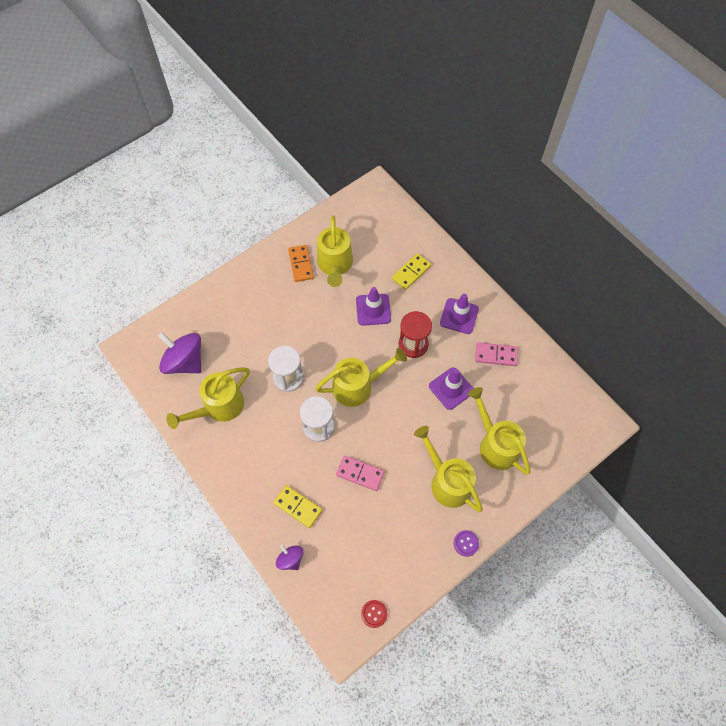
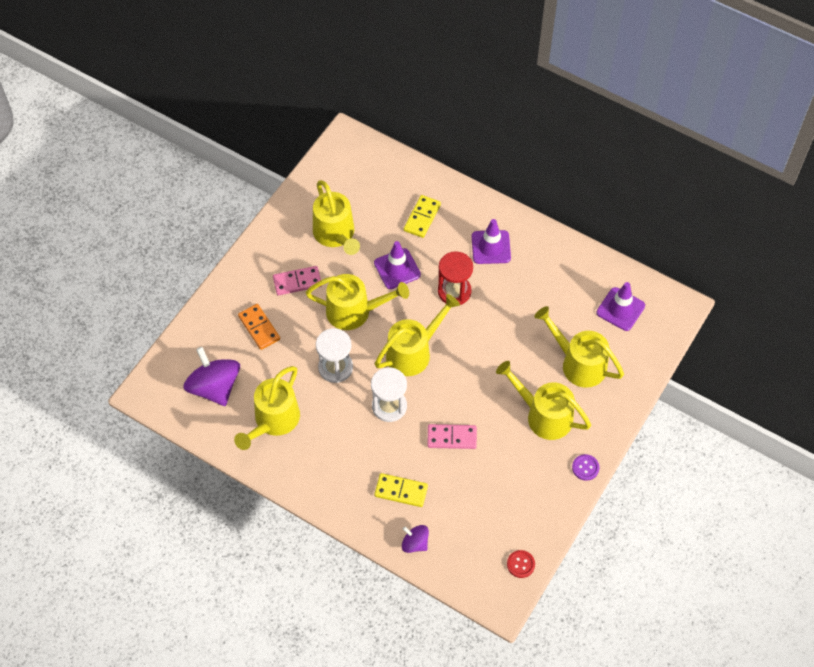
camera: 20 degrees left, 5 degrees down
purple spinning top [158,332,201,374] -> purple spinning top turned 45 degrees clockwise [183,347,240,406]
orange domino [288,245,314,282] -> orange domino moved to [238,304,280,350]
purple traffic cone [429,367,474,410] -> purple traffic cone moved to [596,282,645,331]
pink domino [475,342,518,366] -> pink domino moved to [273,266,322,295]
none -> yellow watering can [306,274,409,330]

